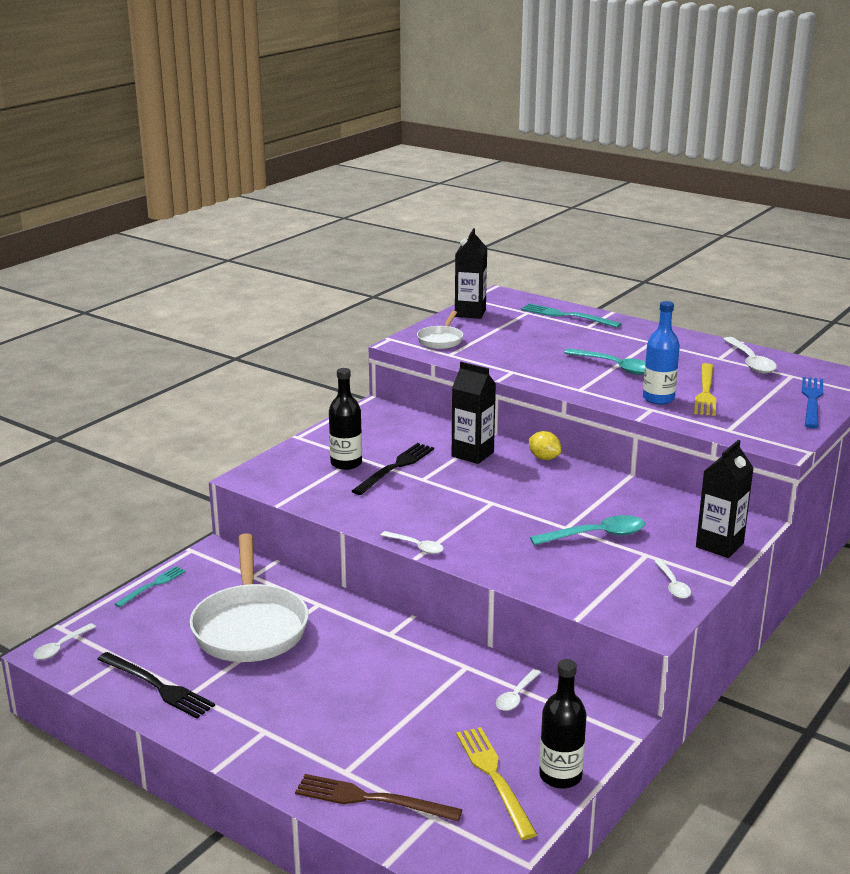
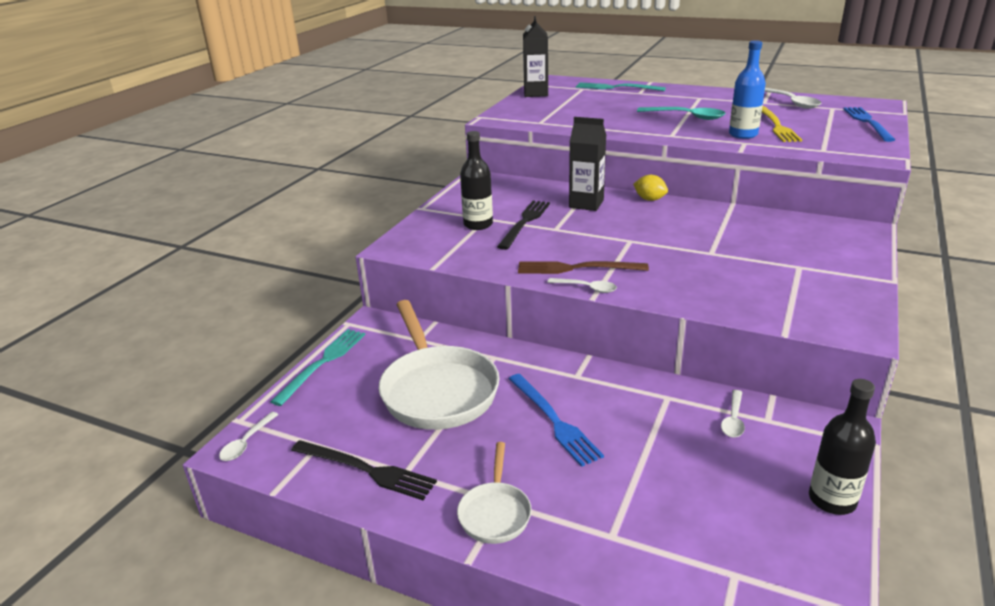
camera: 10 degrees left, 5 degrees up
turquoise fork [115,566,186,607] -> turquoise fork [271,329,365,406], size x1.55
brown fork [295,774,463,821] -> brown fork moved to [518,261,649,274]
white pan [417,311,463,349] -> white pan moved to [457,442,532,544]
yellow fork [456,727,537,840] -> none
turquoise spoon [530,515,645,545] -> none
white spoon [654,559,691,599] -> none
black carton [696,440,754,558] -> none
none -> blue fork [509,374,604,467]

